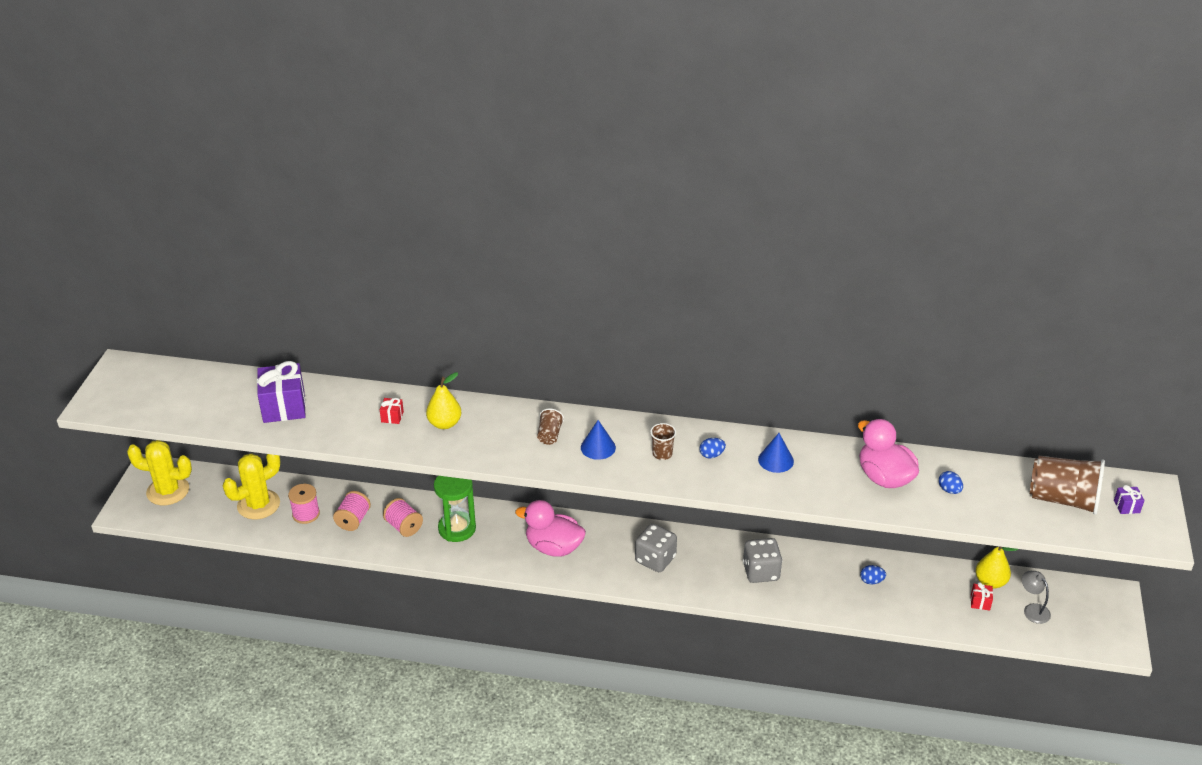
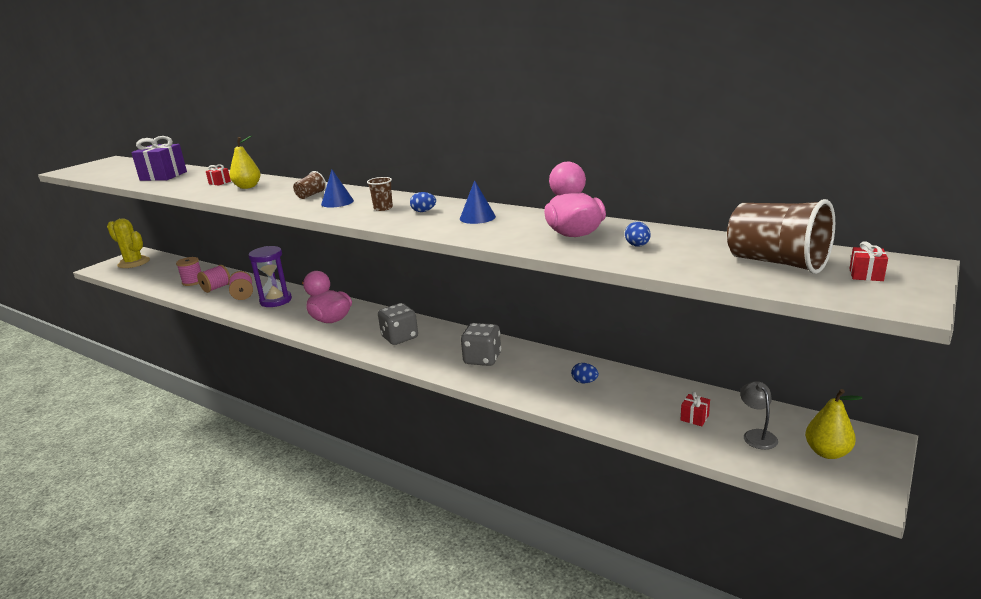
camera: 25 degrees right, 15 degrees down
yellow cactus [223,453,281,520] -> none
green hourglass [434,476,476,542] -> purple hourglass [249,246,292,307]
yellow pear [976,547,1018,589] -> yellow pear moved to [805,389,862,459]
purple gift [1114,485,1145,514] -> red gift [849,241,888,281]

